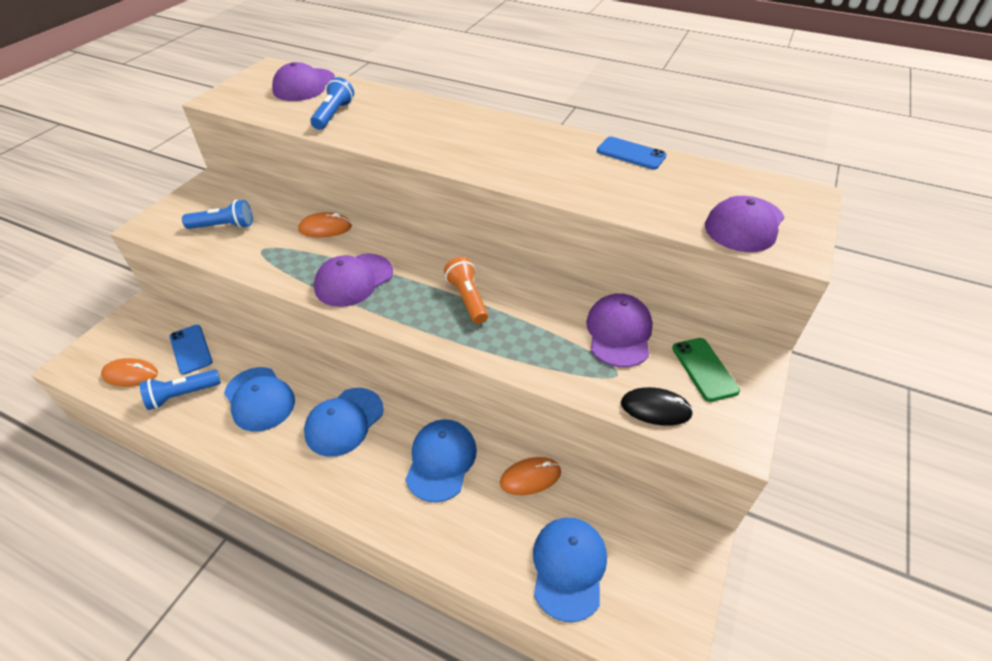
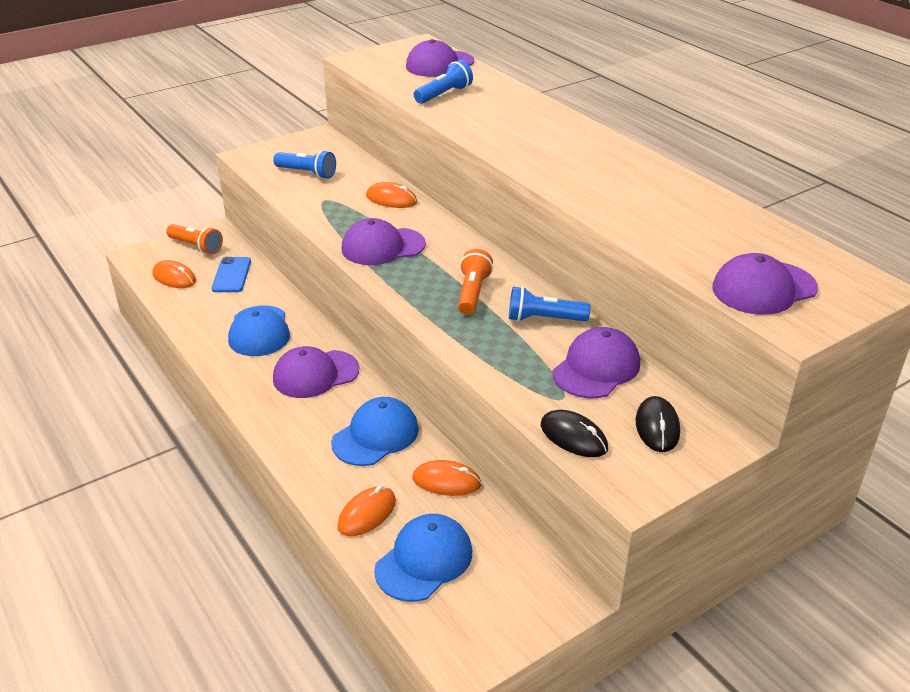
camera: 30 degrees right, 10 degrees down
blue flashlight [139,370,221,410] -> blue flashlight moved to [509,286,590,322]
blue cap [304,388,384,457] -> purple cap [273,346,360,398]
blue phone [597,136,667,169] -> none
green phone [672,338,740,402] -> black mouse [636,396,680,452]
none -> orange flashlight [166,224,223,254]
none -> orange mouse [337,486,396,536]

